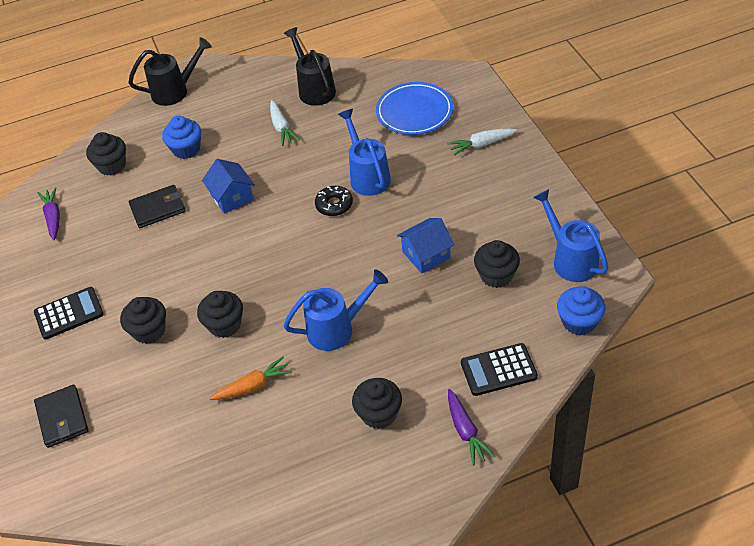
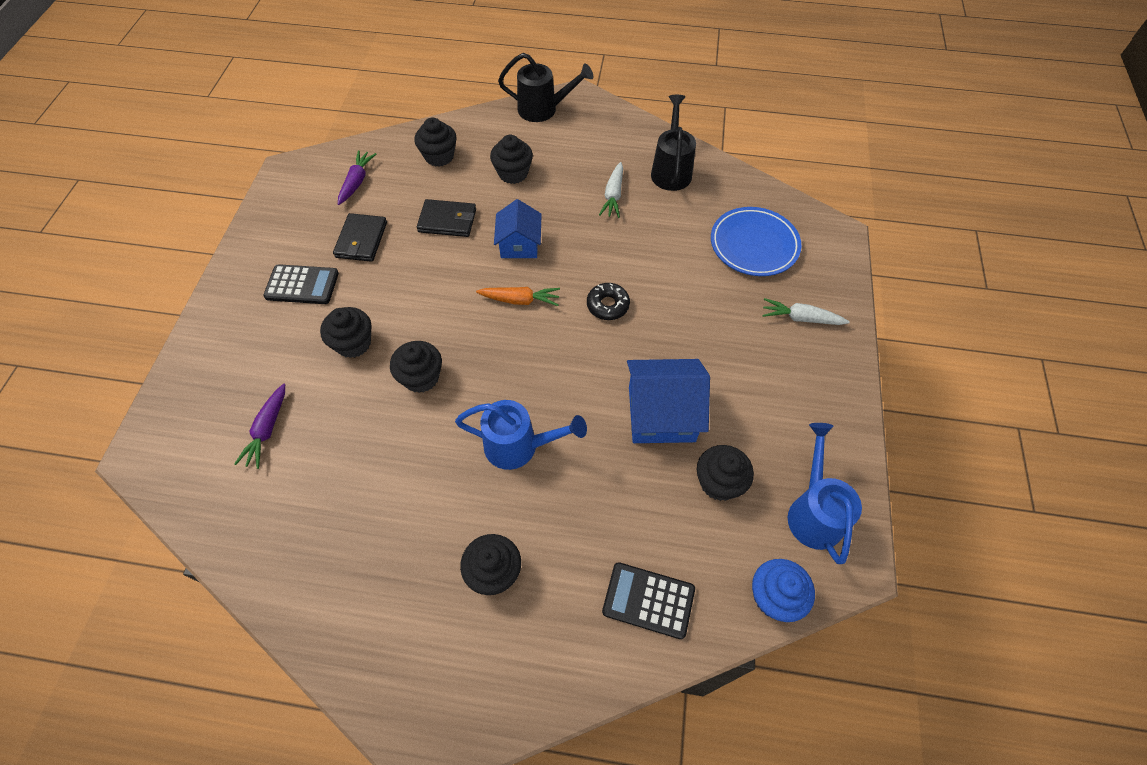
camera: 25 degrees right, 10 degrees up
black wallet [34,385,89,448] -> black wallet moved to [333,213,387,262]
blue cupcake [162,116,201,159] -> black cupcake [490,135,533,184]
orange carrot [209,356,292,400] -> orange carrot moved to [476,287,560,306]
blue watering can [338,109,391,196] -> none
blue house [397,218,454,274] -> blue house [627,359,710,443], size x1.51
purple carrot [448,389,495,465] -> purple carrot moved to [234,384,285,469]

